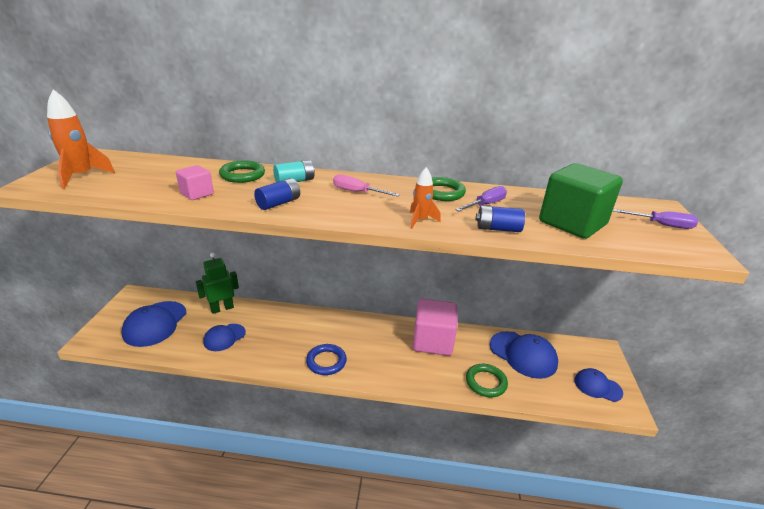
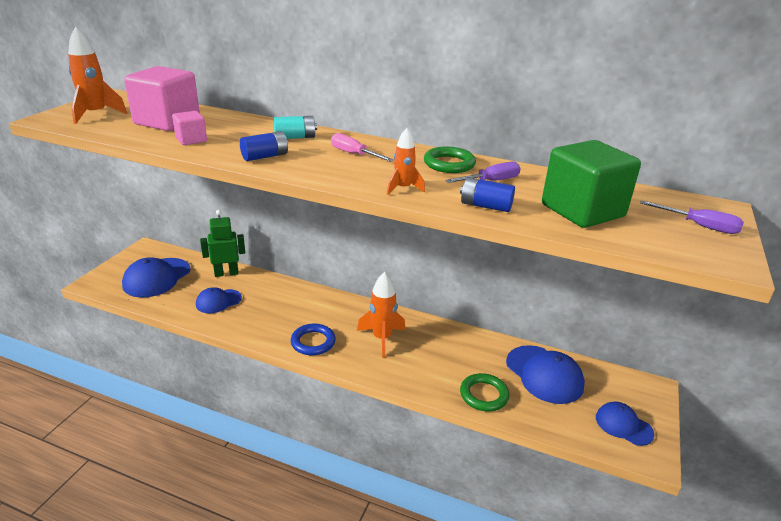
camera: 15 degrees right, 0 degrees up
green ring [219,160,265,183] -> none
pink cube [413,299,457,356] -> pink cube moved to [124,66,200,131]
none -> orange rocket [357,272,406,357]

